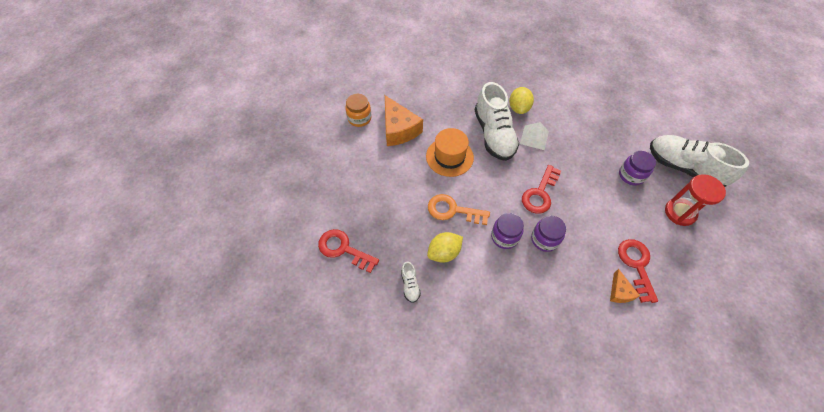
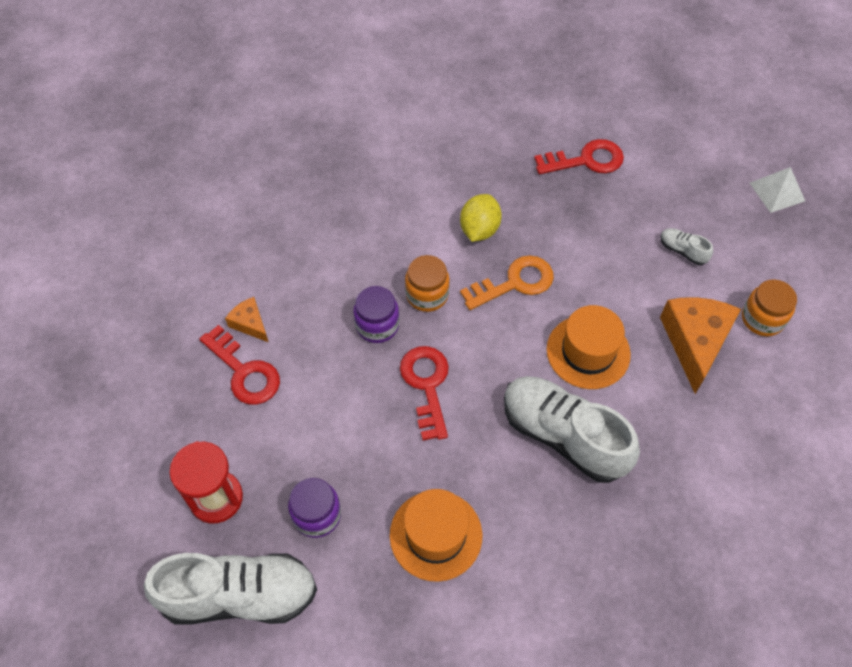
camera: 140 degrees right, 0 degrees up
orange cheese [385,95,423,146] -> orange cheese turned 75 degrees clockwise [660,297,741,394]
white shoe [401,261,421,303] -> white shoe moved to [660,228,713,265]
purple jar [491,213,524,249] -> orange jar [405,255,450,312]
yellow lemon [509,87,534,114] -> none
white pyramid [520,122,549,150] -> white pyramid moved to [750,167,805,213]
none -> orange hat [390,489,482,582]

